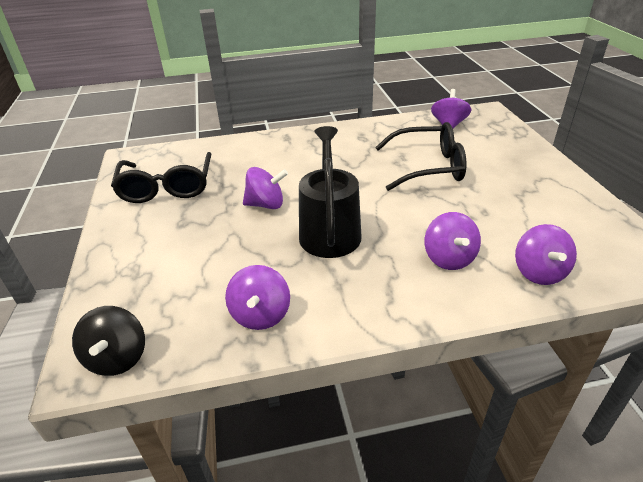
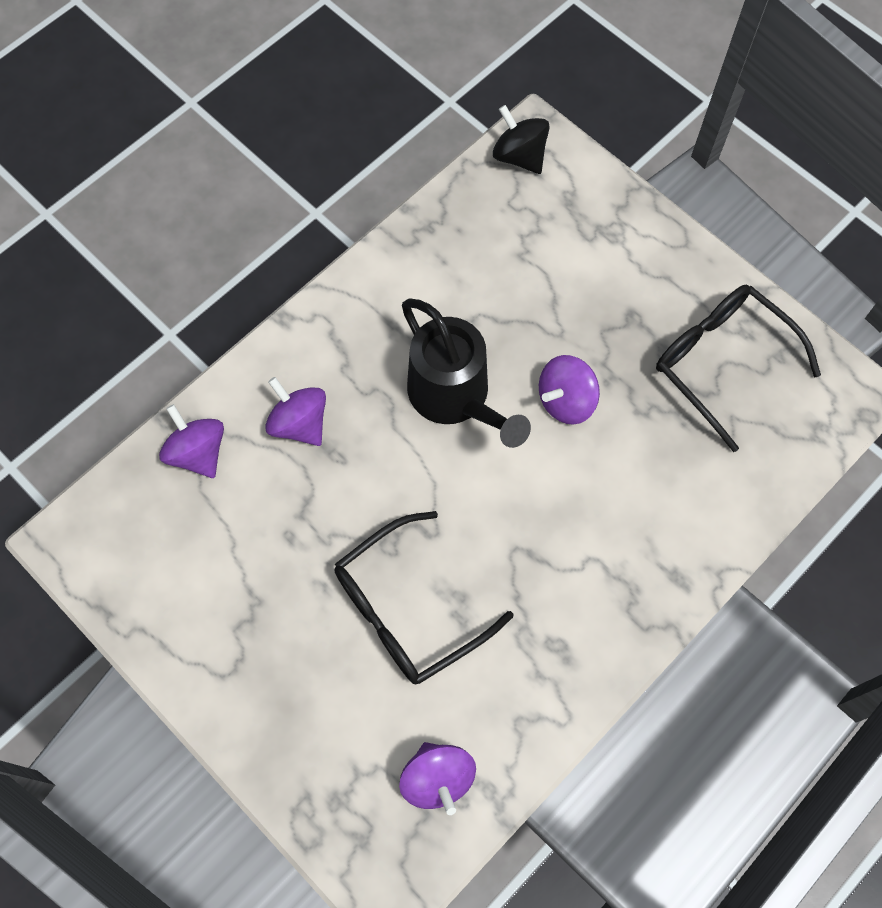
camera: 145 degrees right, 30 degrees up
purple spinning top [225,265,290,330] -> none

